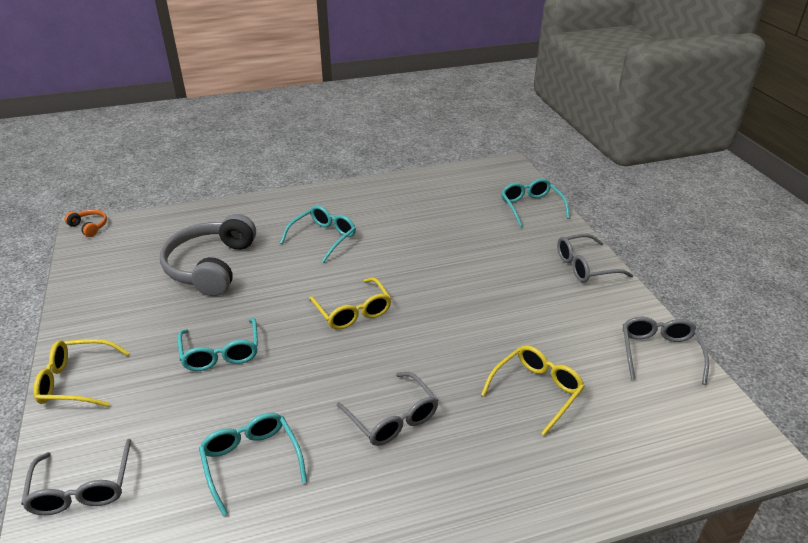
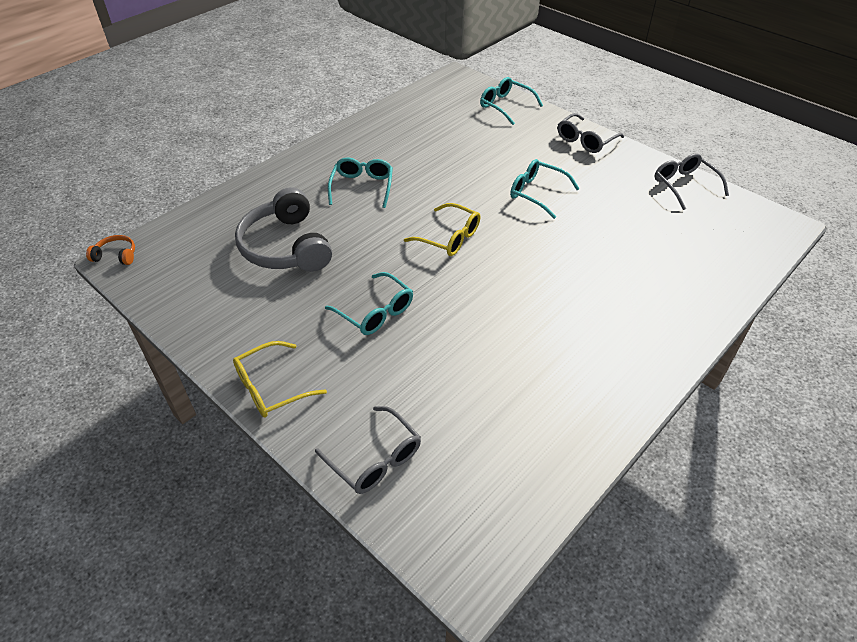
camera: 30 degrees left, 10 degrees up
turquoise glasses [199,413,307,516] -> turquoise glasses moved to [510,159,580,219]
grey glasses [337,372,439,446] -> none
yellow glasses [481,345,585,436] -> none

